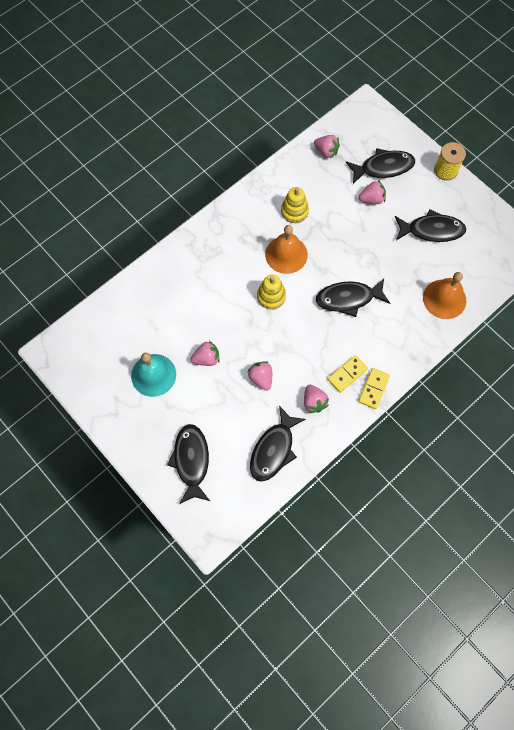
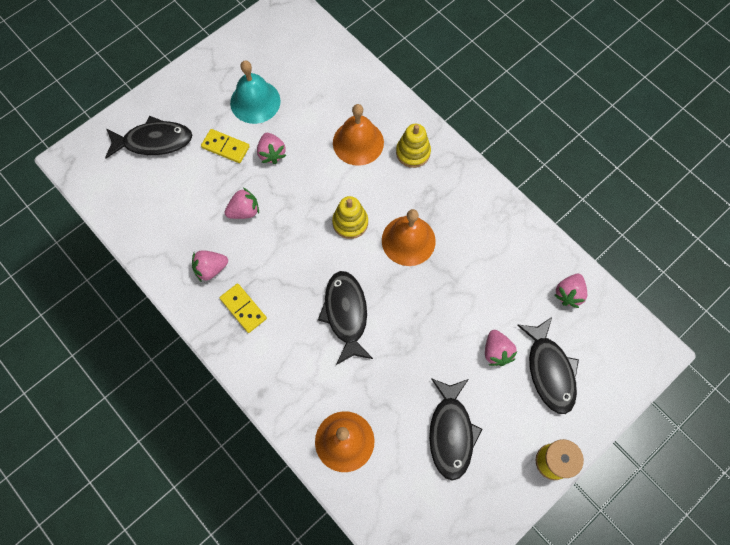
camera: 90 degrees right, 0 degrees up
black fish [250,406,306,482] -> none
yellow stacking toy [281,187,309,223] -> yellow stacking toy moved to [396,124,431,168]
yellow domino [358,368,390,409] -> yellow domino moved to [201,129,250,163]
none -> orange bell [333,104,384,166]

